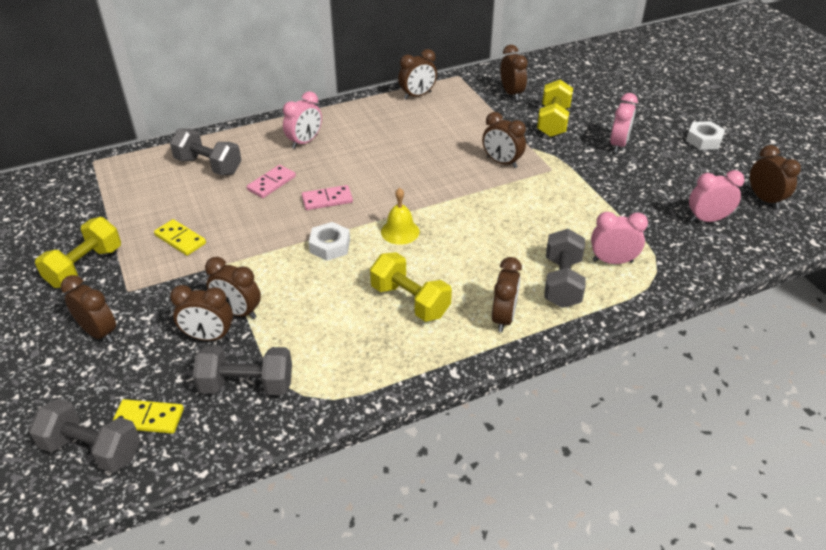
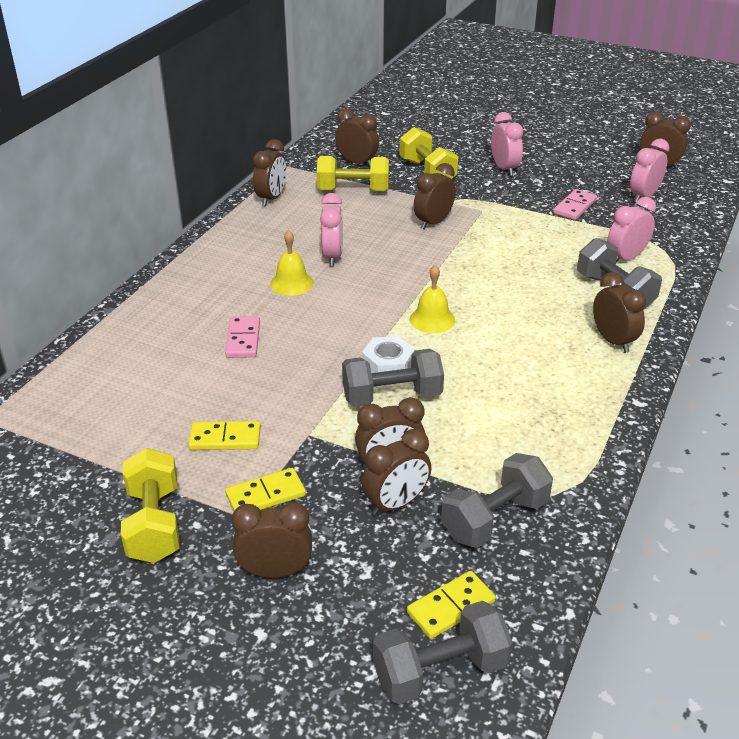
camera: 40 degrees left, 5 degrees down
grey dumbbell [170,129,241,175] -> grey dumbbell moved to [342,349,444,407]
pink clock [283,91,322,149] -> pink clock moved to [320,193,343,267]
pink domino [302,185,353,210] -> pink domino moved to [553,189,597,220]
yellow dumbbell [370,252,452,322] -> yellow dumbbell moved to [317,156,389,191]
brown clock [482,112,526,168] -> brown clock turned 135 degrees clockwise [414,163,456,230]
white nut [686,121,725,150] -> none
none -> yellow domino [225,468,306,511]
none -> yellow bell [270,230,313,296]

